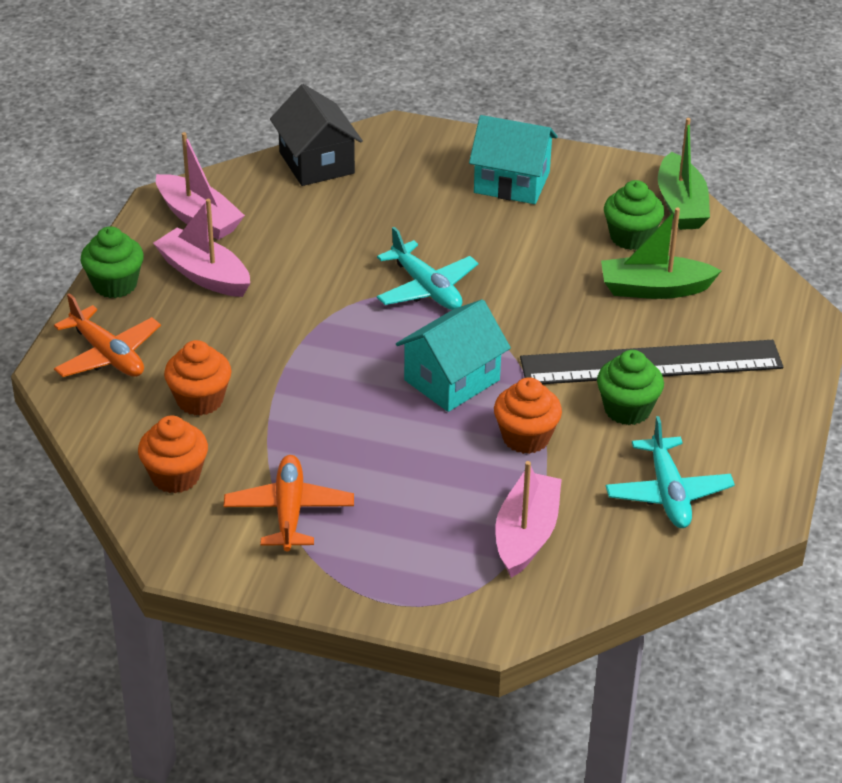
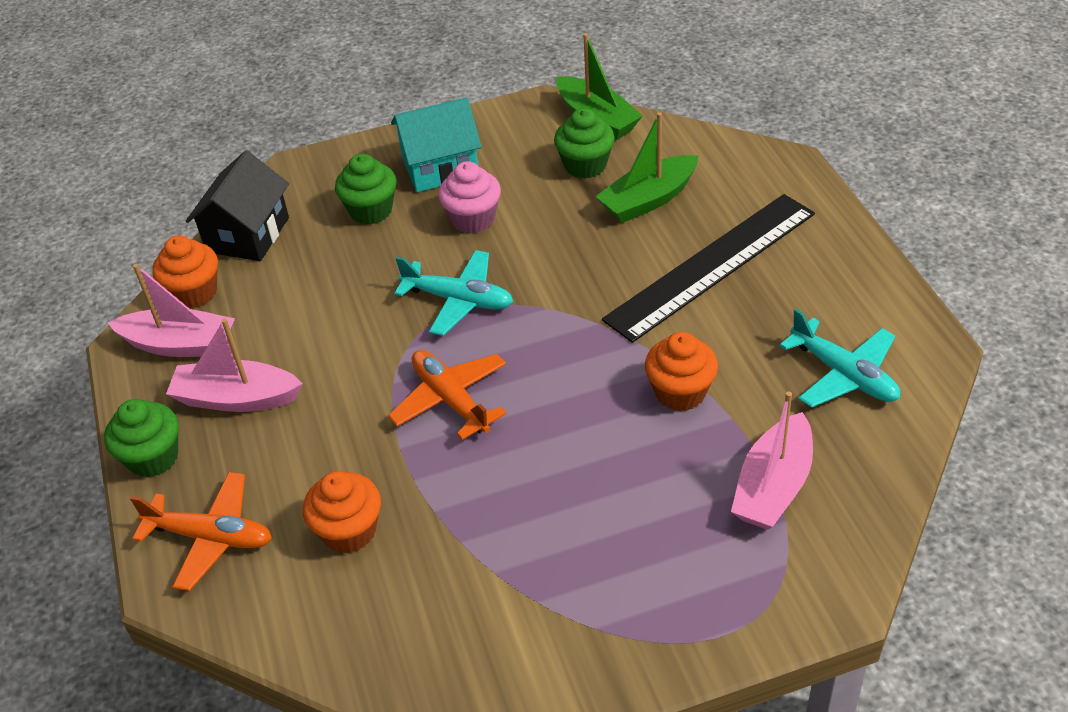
camera: 30 degrees left, 5 degrees up
orange cupcake [138,416,208,493] -> orange cupcake moved to [152,235,218,308]
orange plane [224,455,354,551] -> orange plane moved to [388,350,507,440]
black house [270,84,363,186] -> black house turned 75 degrees clockwise [186,151,289,261]
turquoise house [396,299,511,412] -> none
pink boat [495,461,562,578] -> pink boat turned 135 degrees counterclockwise [731,392,813,530]
green cupcake [597,350,664,425] -> green cupcake moved to [335,154,397,225]
none -> pink cupcake [438,161,501,233]

